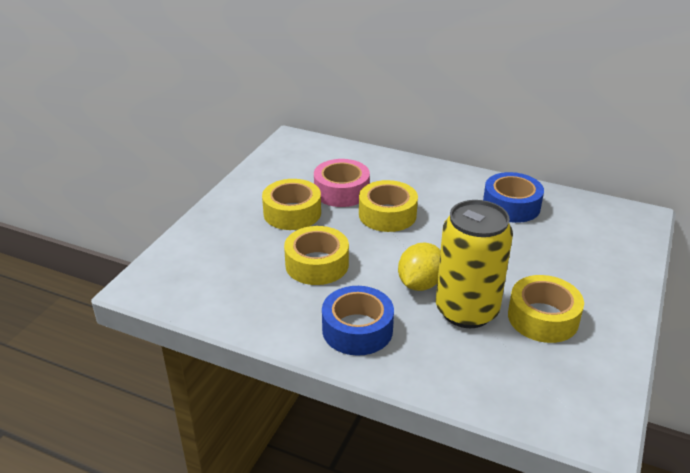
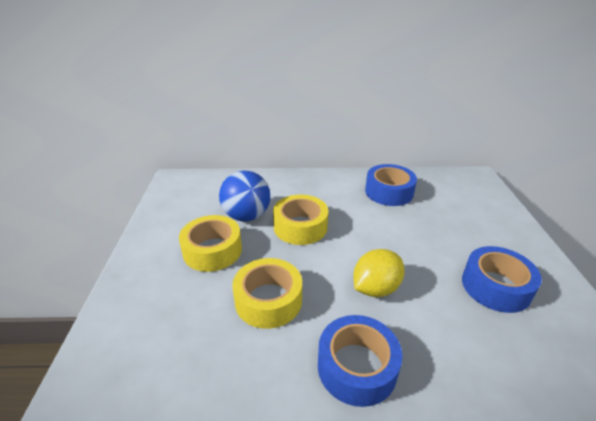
camera: 25 degrees left, 0 degrees up
pink tape [314,159,370,207] -> blue ball [219,171,270,221]
yellow lemon [398,243,441,291] -> yellow lemon turned 45 degrees clockwise [354,249,404,297]
yellow can [436,200,513,328] -> none
yellow tape [508,275,584,343] -> blue tape [462,246,542,313]

